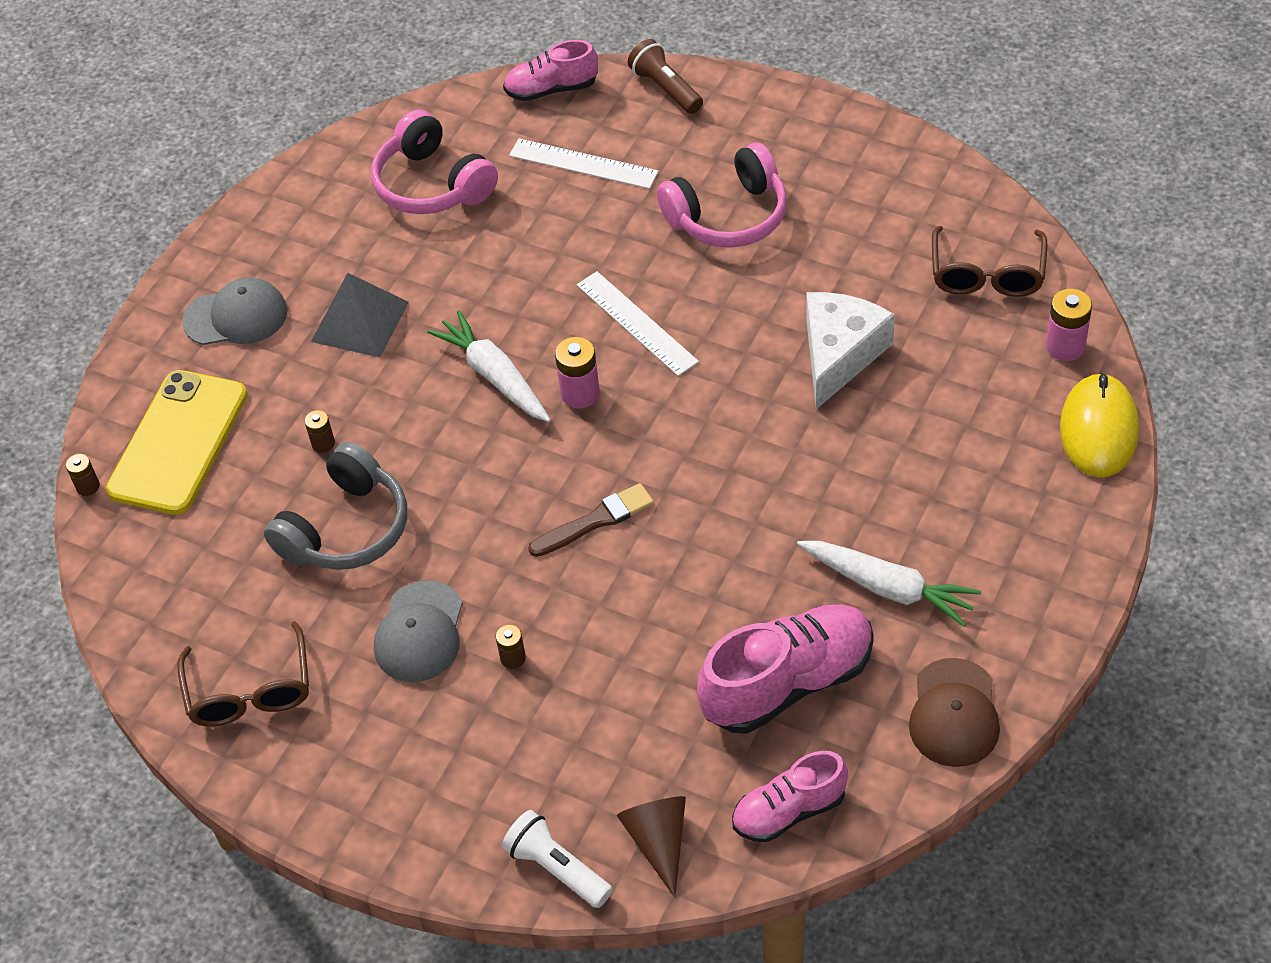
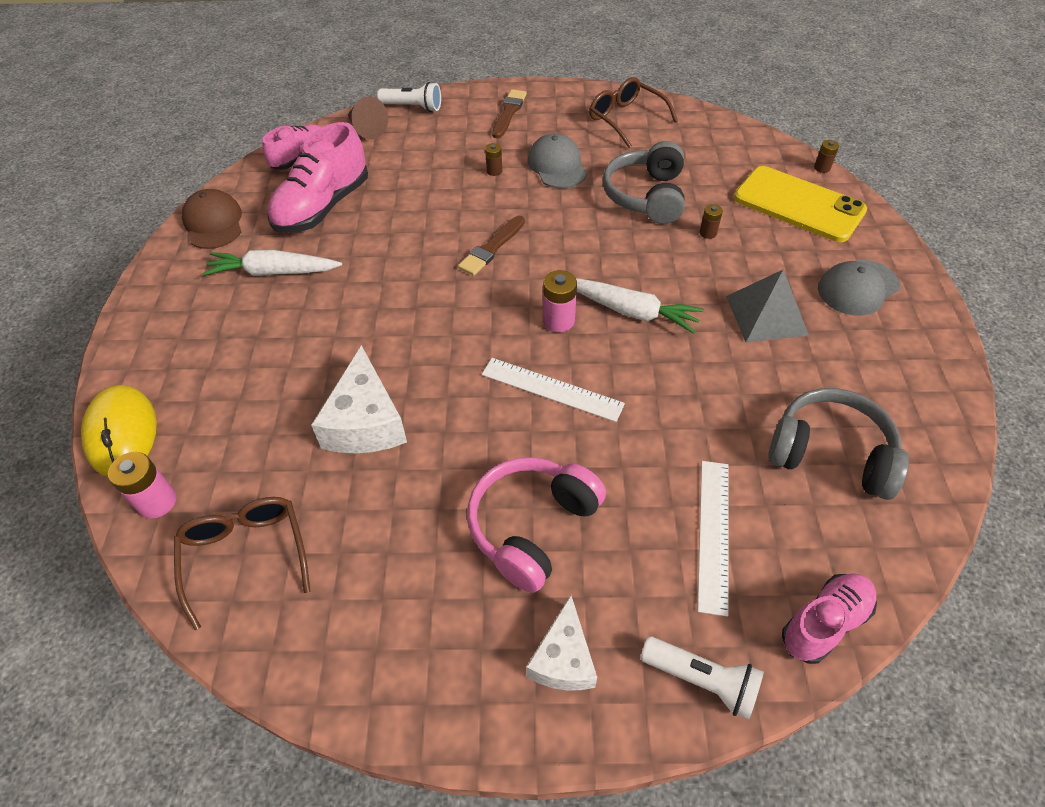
camera: 150 degrees right, 0 degrees up
yellow phone [106,370,247,515] -> yellow phone turned 45 degrees counterclockwise [734,166,867,242]
pink headphones [371,110,498,214] -> grey headphones [768,388,909,500]
white ruler [509,138,659,189] -> white ruler turned 75 degrees counterclockwise [697,461,729,617]
brown flashlight [628,39,703,114] -> white flashlight [640,636,764,720]
none -> brown brush [492,89,527,138]
none -> white cheese [526,595,597,690]

